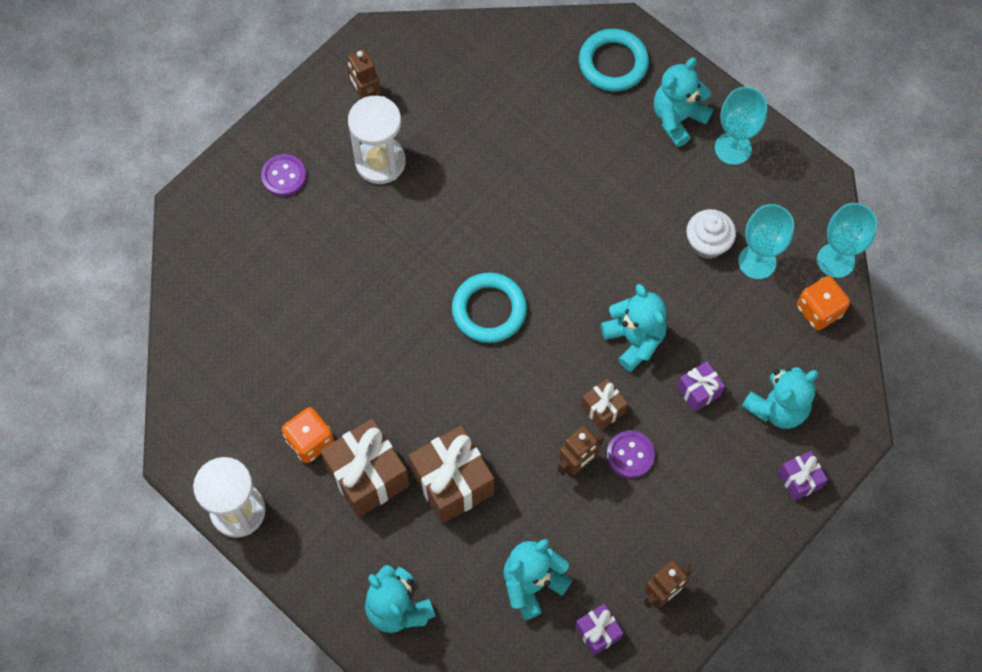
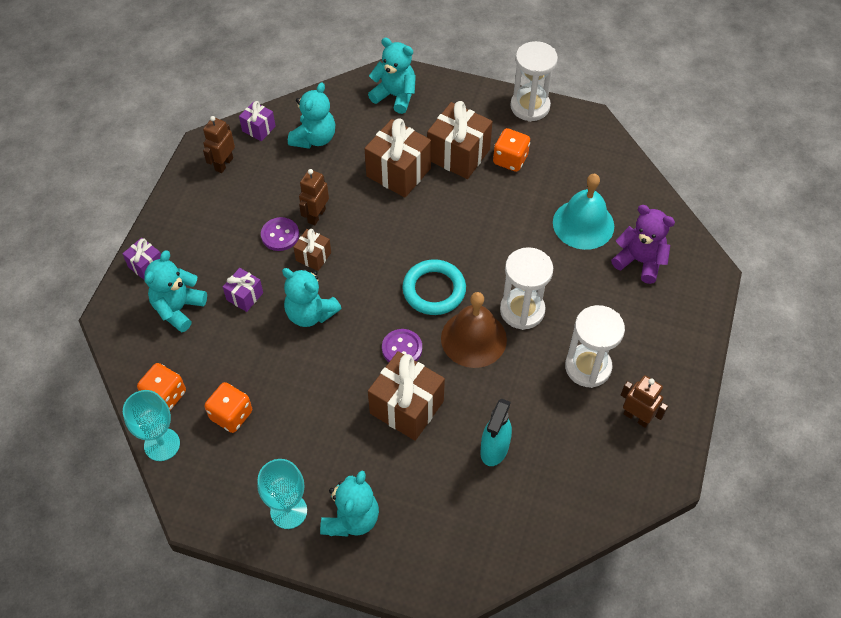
camera: 155 degrees right, 10 degrees down
purple button [261,154,306,196] -> purple button moved to [382,329,422,362]
turquoise ring [579,29,649,91] -> none
white cupcake [686,209,736,259] -> none
turquoise goblet [738,204,794,279] -> orange dice [205,382,252,433]
none -> brown gift [368,351,445,441]
none -> brown bell [441,292,507,368]
none -> turquoise spray bottle [481,399,512,466]
none -> white hourglass [500,247,553,330]
none -> turquoise bell [553,174,614,250]
none -> purple teddy bear [611,205,675,284]

